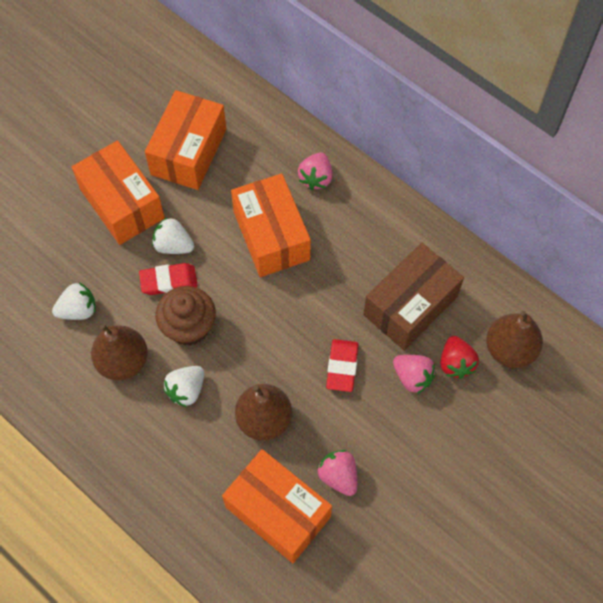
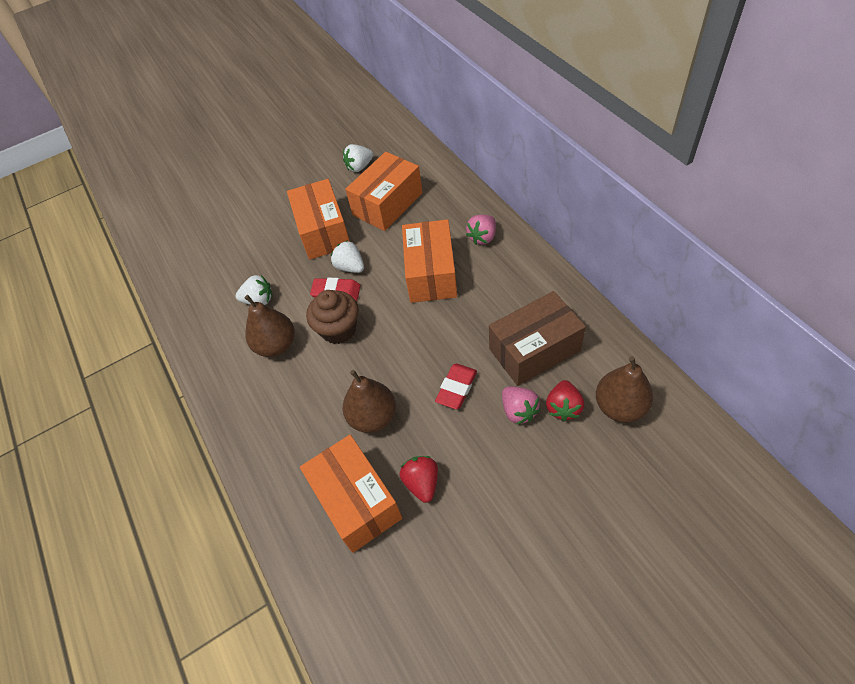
camera: 25 degrees right, 10 degrees down
white strawberry [163,366,204,407] -> white strawberry moved to [343,144,374,172]
pink strawberry [317,450,357,496] -> red strawberry [400,456,438,503]

